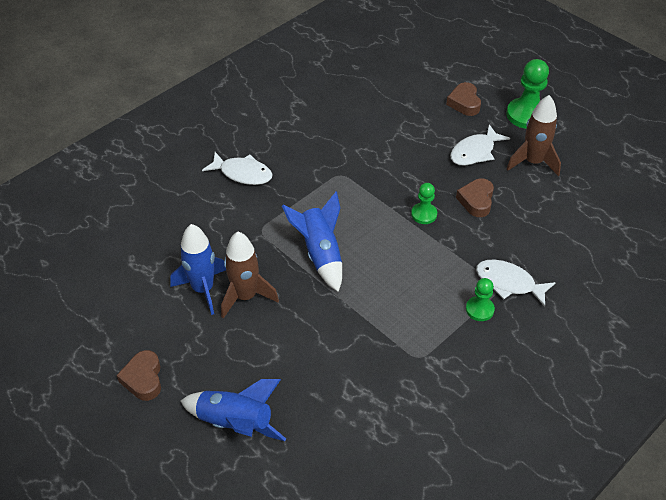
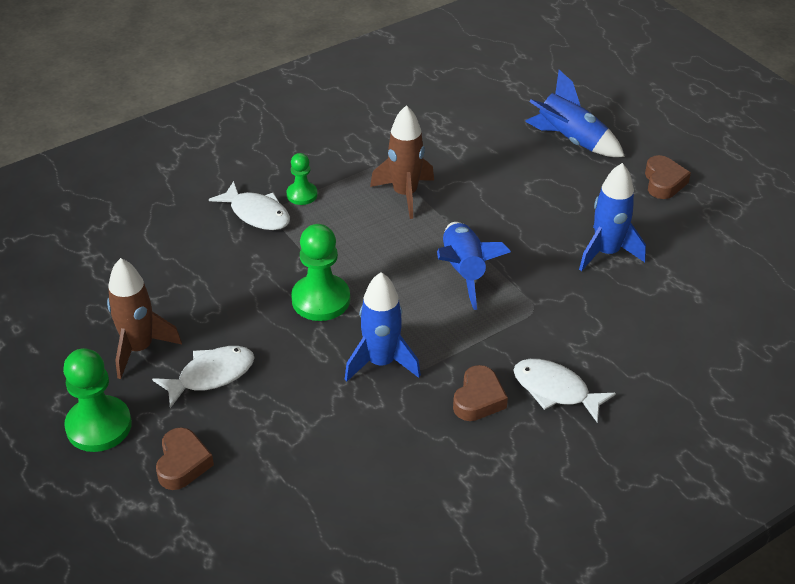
camera: 170 degrees left, 5 degrees down
brown rocket [221,232,279,318] -> brown rocket moved to [370,105,434,219]
green pawn [411,183,437,224] -> green pawn [291,224,350,321], size x1.74
brown heart [456,178,494,217] -> brown heart moved to [453,365,508,421]
none -> blue rocket [345,272,421,382]

